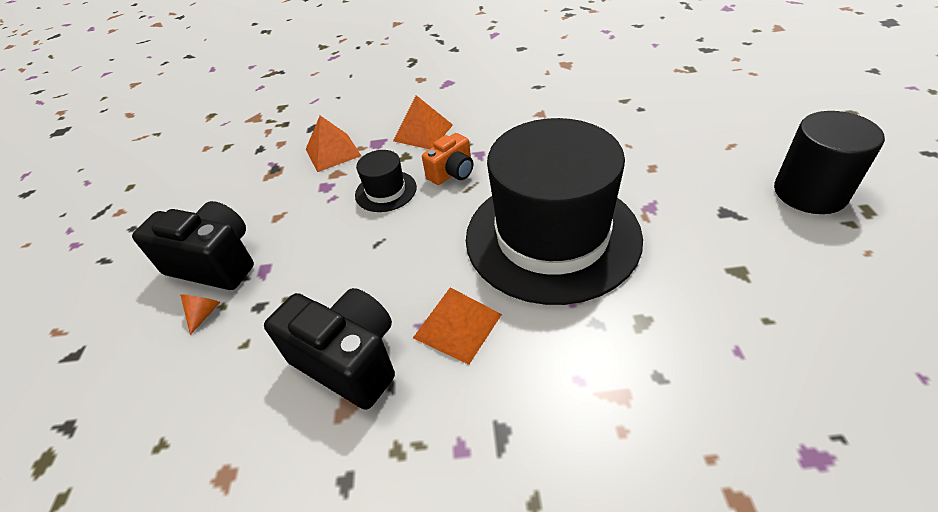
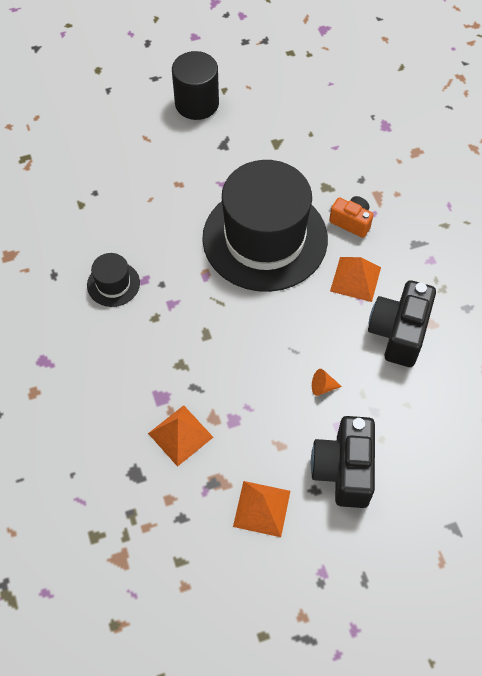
camera: 110 degrees left, 15 degrees up
orange cone [180,294,220,335] -> orange cone moved to [312,369,342,396]
black hat [355,150,417,212] -> black hat moved to [87,253,140,307]
orange pyramid [393,95,453,149] -> orange pyramid moved to [233,481,290,537]
orange camera [422,133,473,185] -> orange camera moved to [329,196,373,238]

